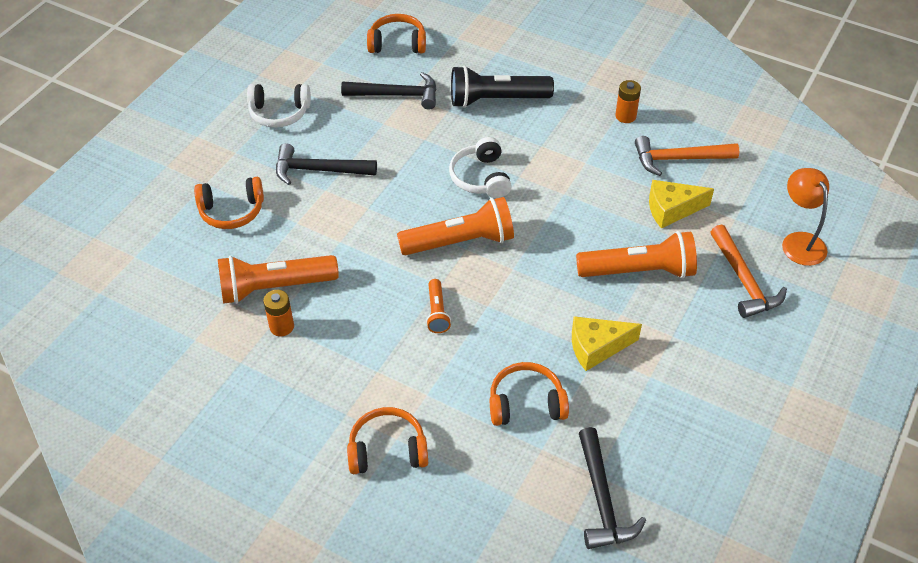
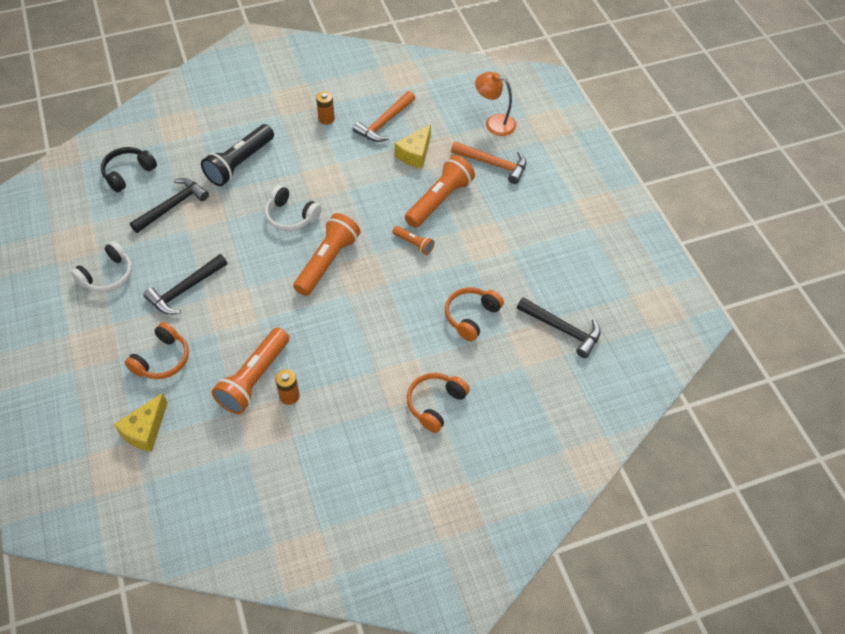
camera: 50 degrees left, 5 degrees up
orange headphones [367,14,426,53] -> black headphones [101,147,157,192]
orange flashlight [426,279,451,333] -> orange flashlight moved to [392,226,434,255]
yellow cheese [572,316,642,371] -> yellow cheese moved to [114,393,167,452]

